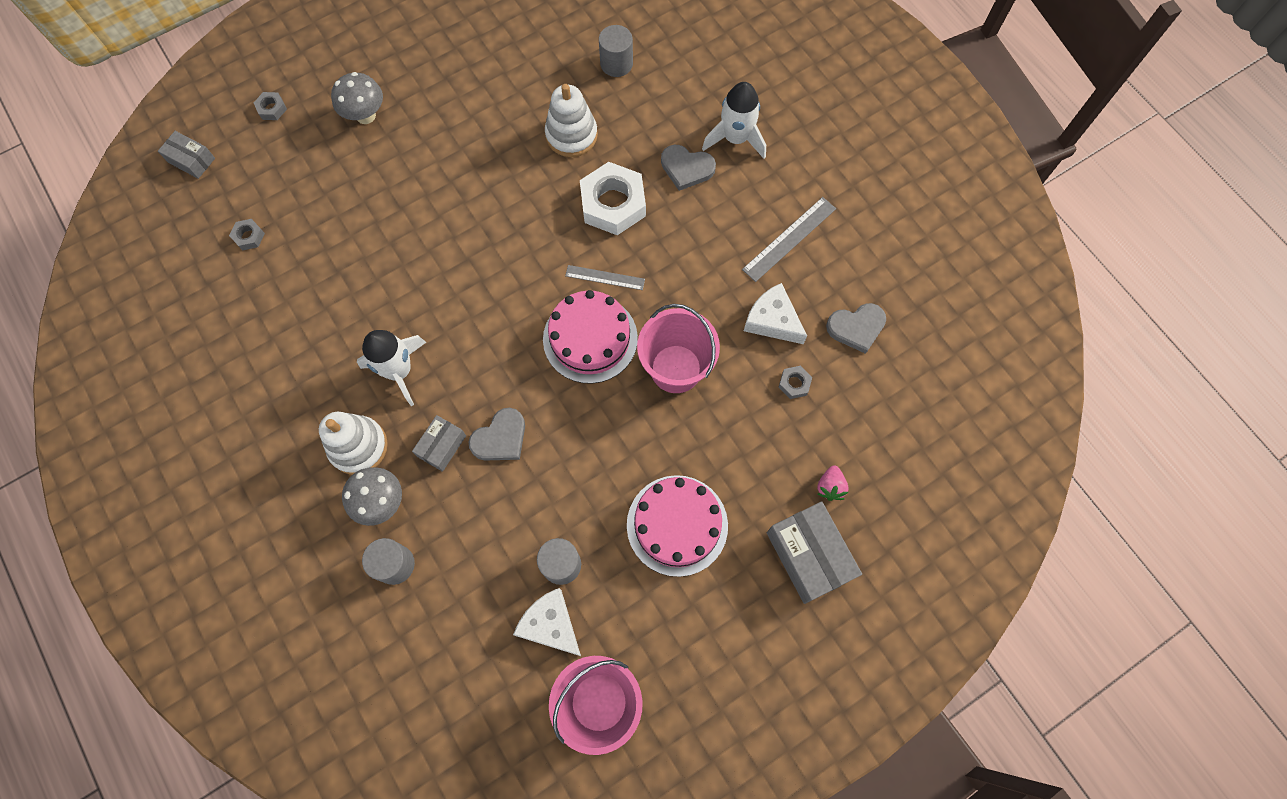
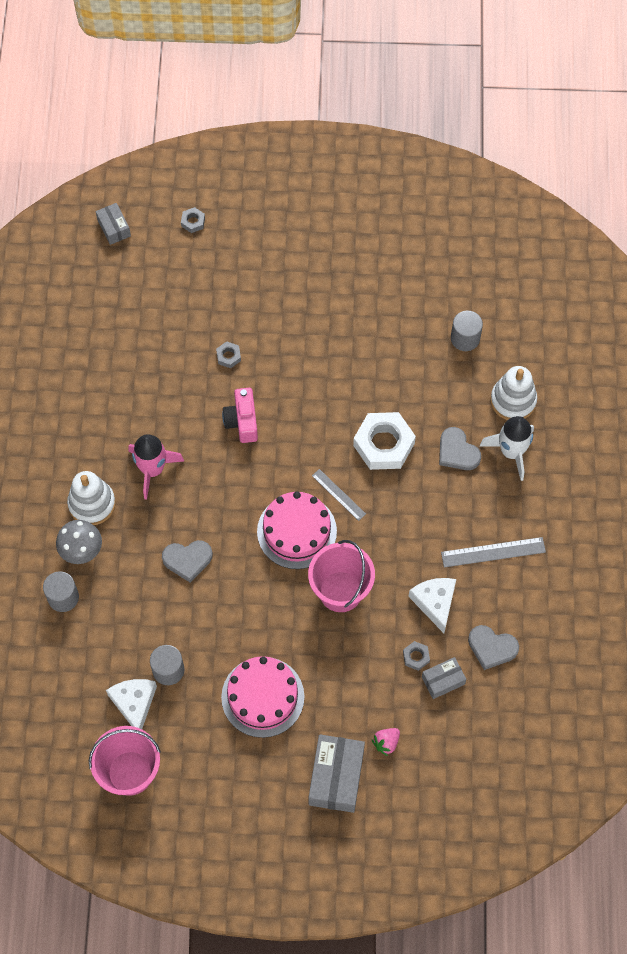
camera: 35 degrees right, 5 degrees down
grey nut [229,219,265,250] -> grey nut moved to [216,341,241,368]
grey mushroom [331,72,383,124] -> none
white rocket [357,330,426,406] -> pink rocket [128,434,184,500]
grey box [412,415,466,472] -> grey box moved to [422,657,466,699]
white stacking toy [545,84,598,157] -> white stacking toy moved to [490,366,537,420]
none -> pink camera [222,388,258,443]

